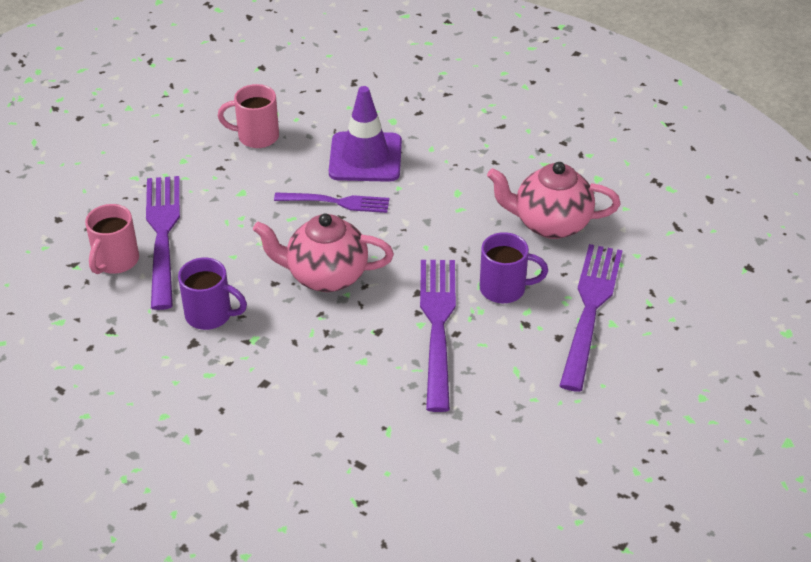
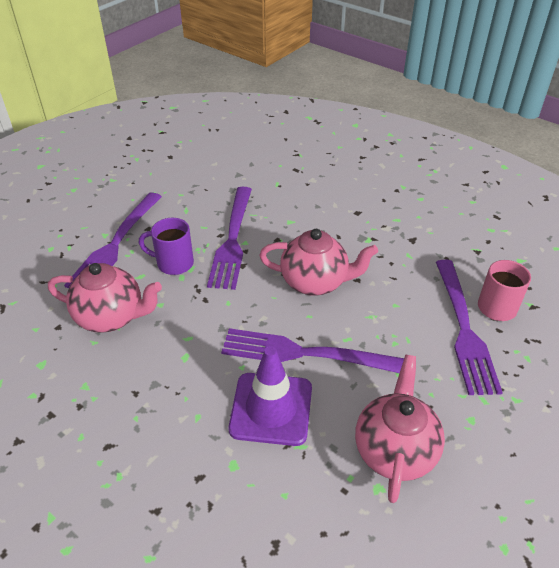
camera: 175 degrees left, 0 degrees up
purple mug [178,258,247,330] -> none
pink mug [218,84,279,148] -> pink teapot [355,354,445,503]
purple fork [274,193,389,213] -> purple fork [221,328,404,373], size x1.61

